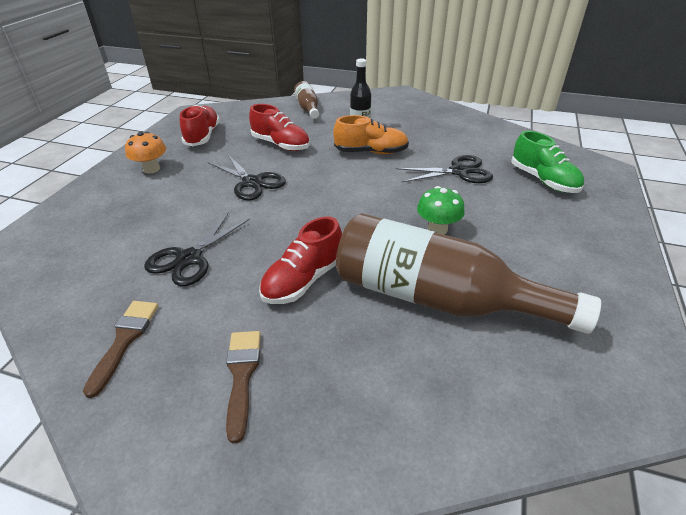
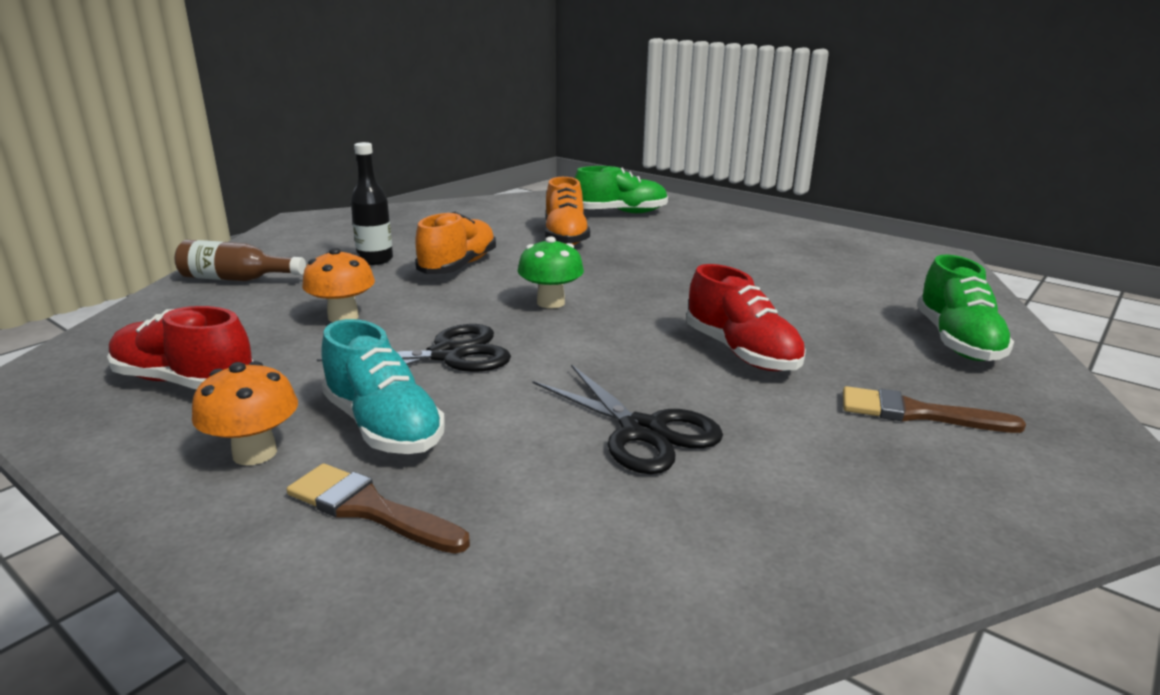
camera: 70 degrees left, 15 degrees down
brown brush [83,301,159,398] -> brown brush moved to [287,463,470,554]
red shoe [249,104,310,151] -> orange mushroom [302,248,375,322]
brown bottle [336,213,601,334] -> none
black scissors [396,155,493,183] -> orange shoe [545,177,590,245]
green mushroom [417,186,465,235] -> green mushroom moved to [518,236,584,308]
none -> turquoise shoe [321,319,445,454]
none -> green shoe [917,254,1014,361]

